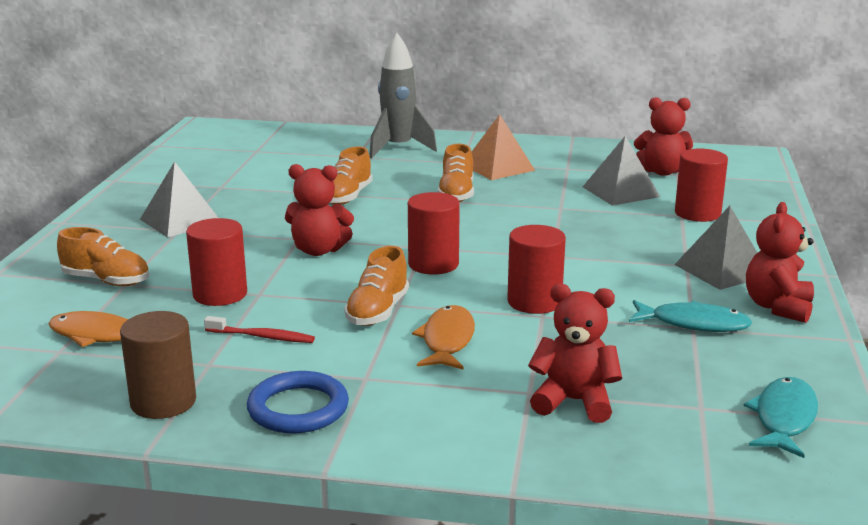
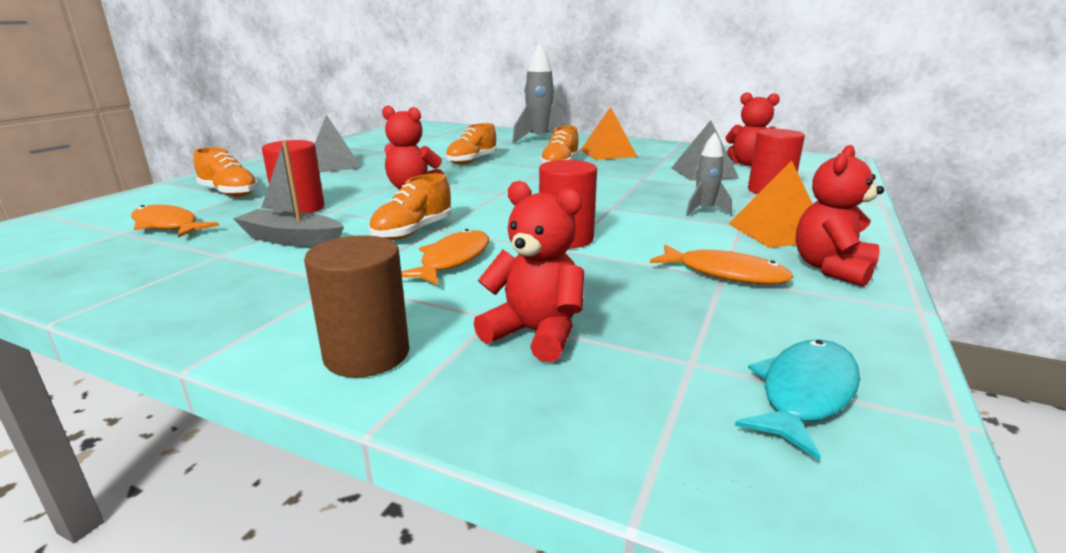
camera: 15 degrees right, 0 degrees up
brown cylinder [120,311,196,419] -> brown cylinder moved to [304,235,409,377]
red toothbrush [204,316,315,343] -> grey boat [233,142,344,247]
blue ring [247,371,349,433] -> none
red cylinder [408,192,460,275] -> none
turquoise fish [629,300,752,332] -> orange fish [650,244,794,284]
grey pyramid [674,206,757,290] -> orange pyramid [729,160,813,248]
none -> grey rocket [686,132,732,216]

